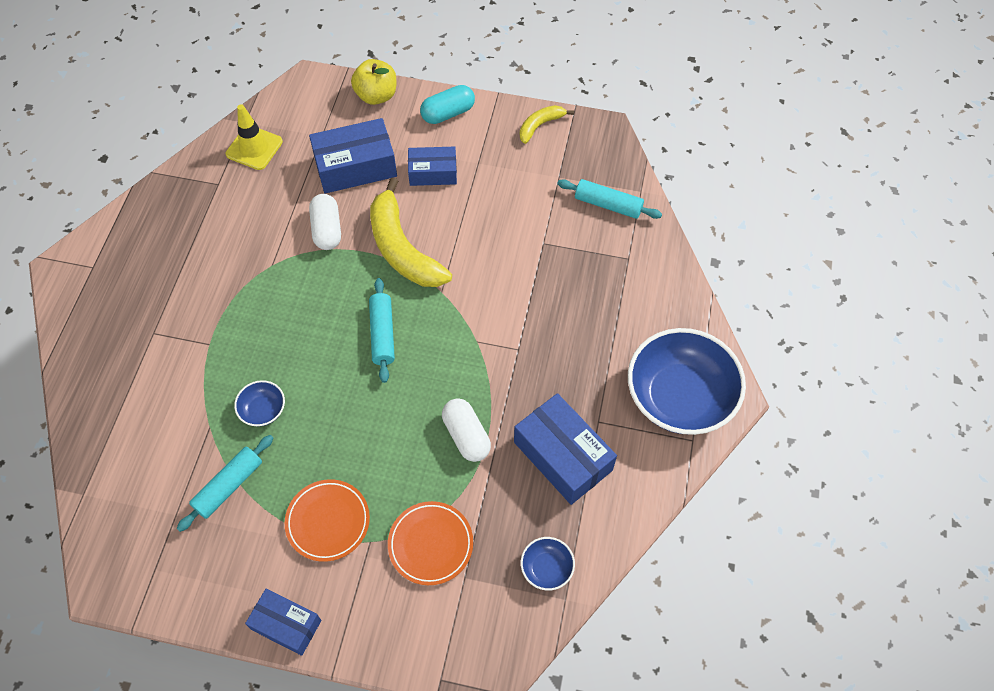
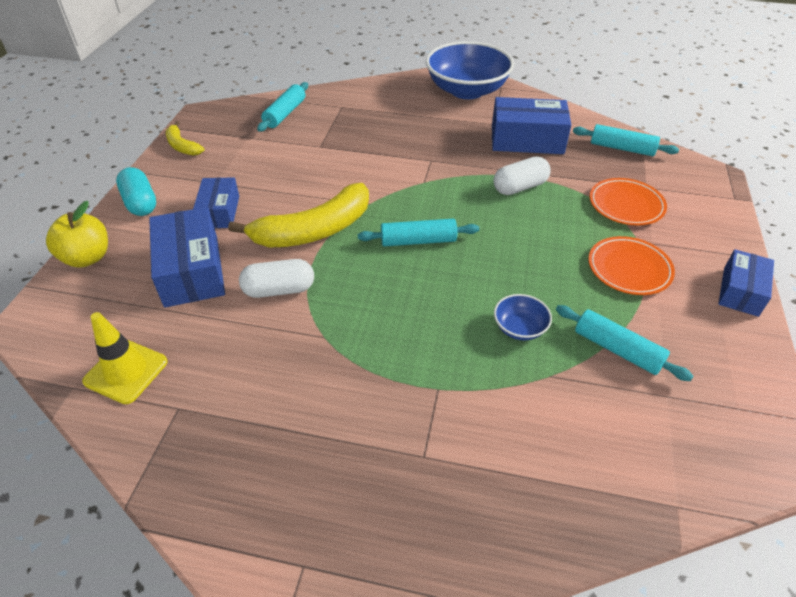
camera: 90 degrees left, 15 degrees down
blue box [514,393,617,505] -> blue box turned 45 degrees clockwise [492,97,571,154]
blue bowl [521,537,575,591] -> turquoise rolling pin [573,124,679,156]

